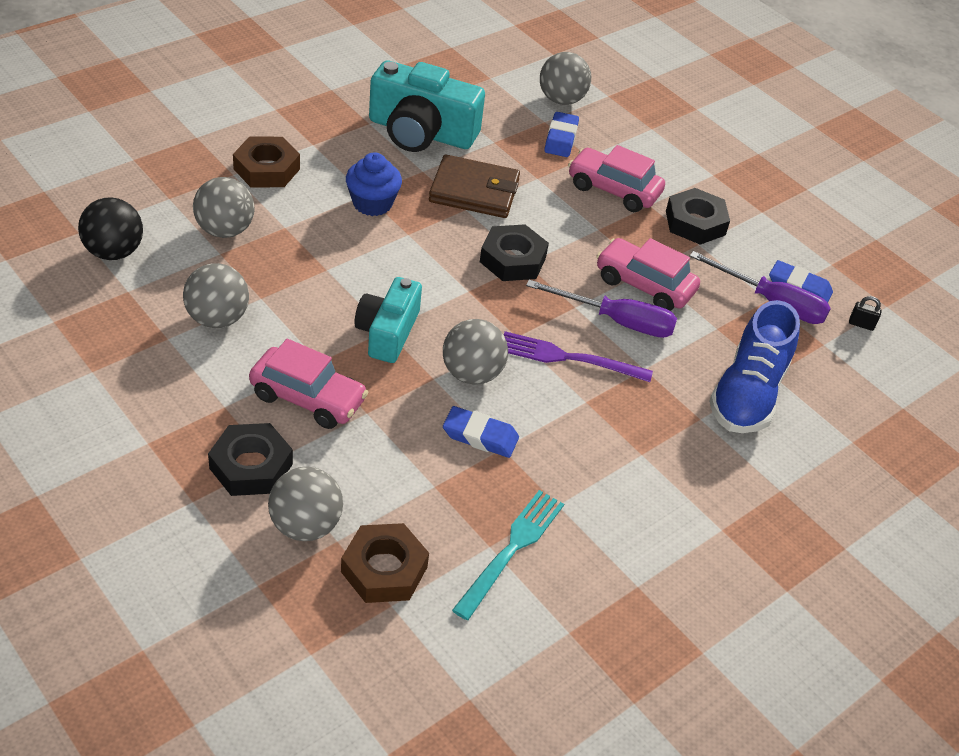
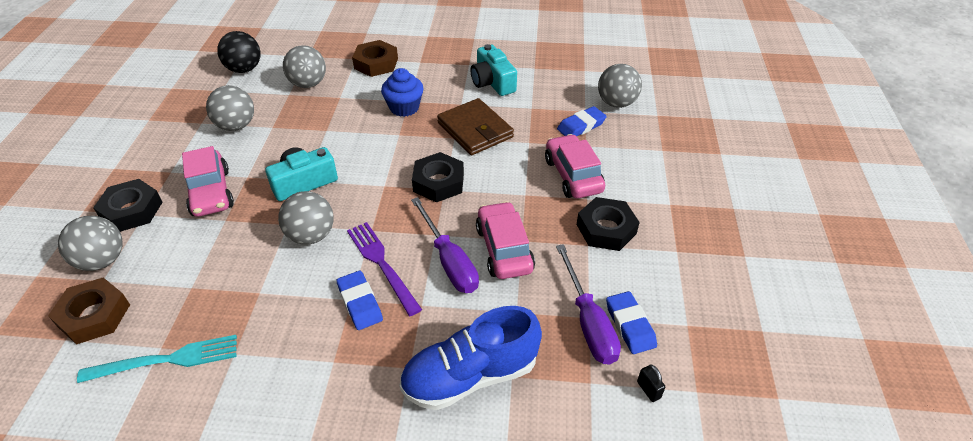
camera: 50 degrees right, 0 degrees up
turquoise camera [369,61,485,152] -> turquoise camera [470,44,517,96], size x0.64
blue eraser [443,406,519,458] -> blue eraser moved to [337,271,383,330]

